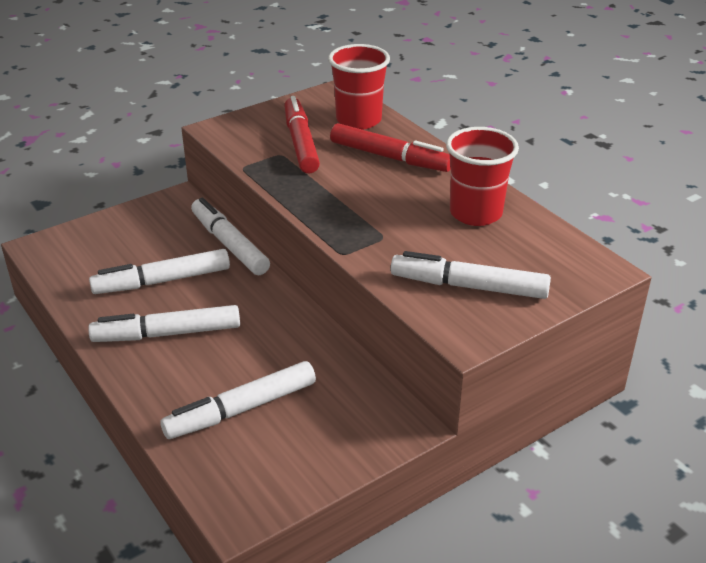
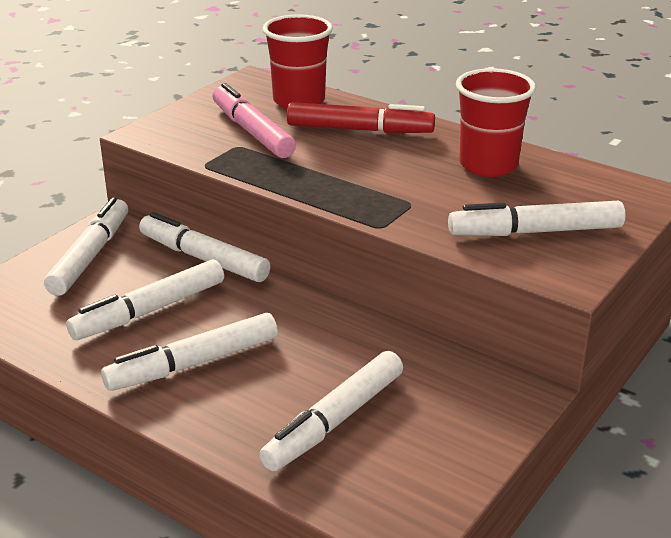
camera: 20 degrees left, 5 degrees down
red marker [285,96,320,173] -> pink marker [213,83,296,158]
none -> white marker [44,197,128,296]

